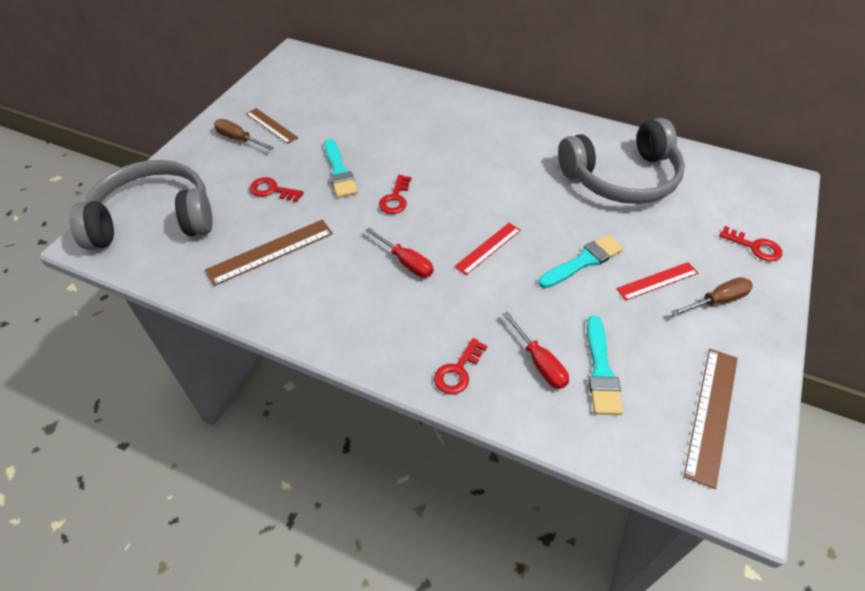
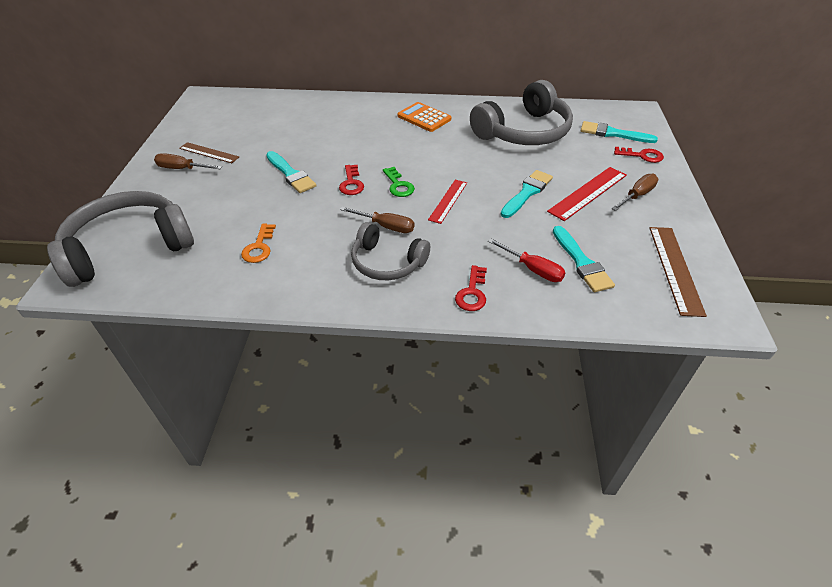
camera: 20 degrees left, 5 degrees down
brown ruler [205,219,333,286] -> orange key [241,224,276,263]
red key [250,177,304,202] -> none
red screwdriver [365,228,433,278] -> brown screwdriver [340,207,414,233]
red ruler [616,262,698,301] -> red ruler [547,167,627,221], size x1.52
none -> grey headphones [351,222,430,280]
none -> green key [383,167,415,197]
none -> orange calculator [397,102,451,132]
none -> turquoise brush [581,121,658,143]

